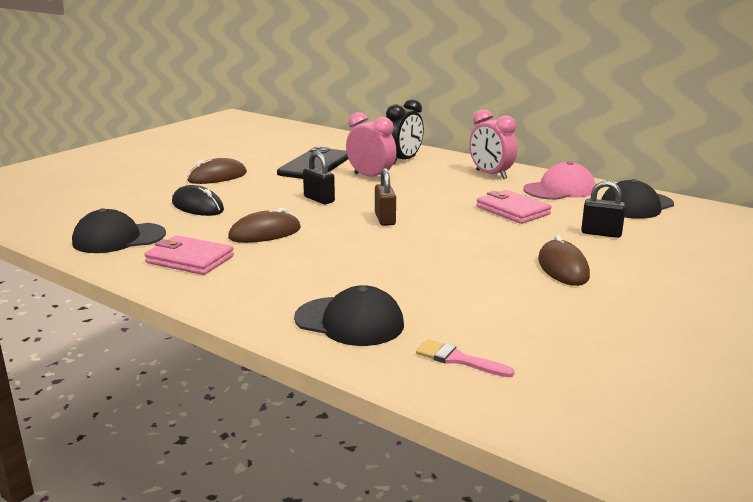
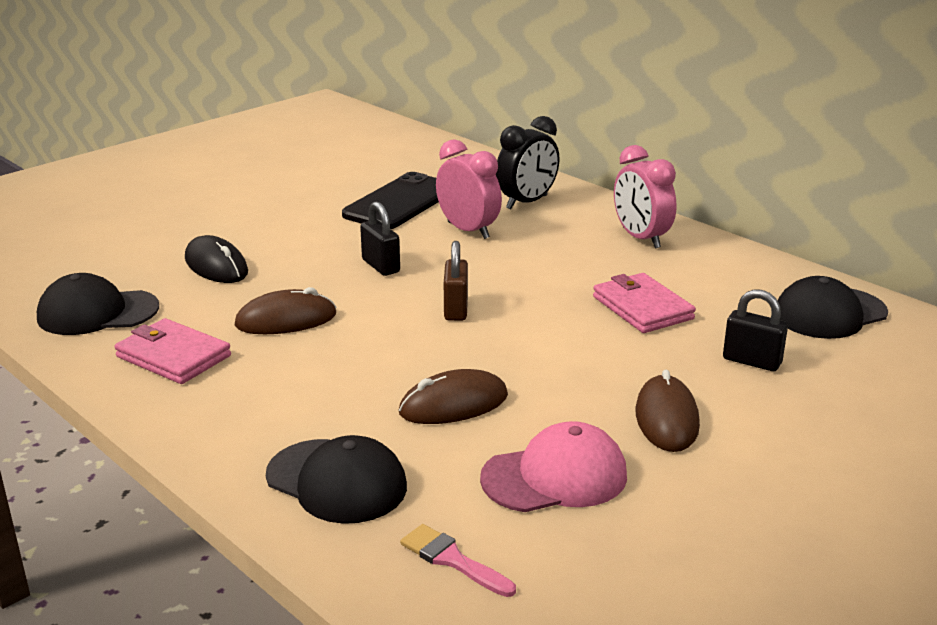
camera: 10 degrees right, 5 degrees up
brown mouse [187,158,247,184] -> brown mouse moved to [399,369,508,424]
pink cap [523,161,596,200] -> pink cap moved to [480,421,627,512]

